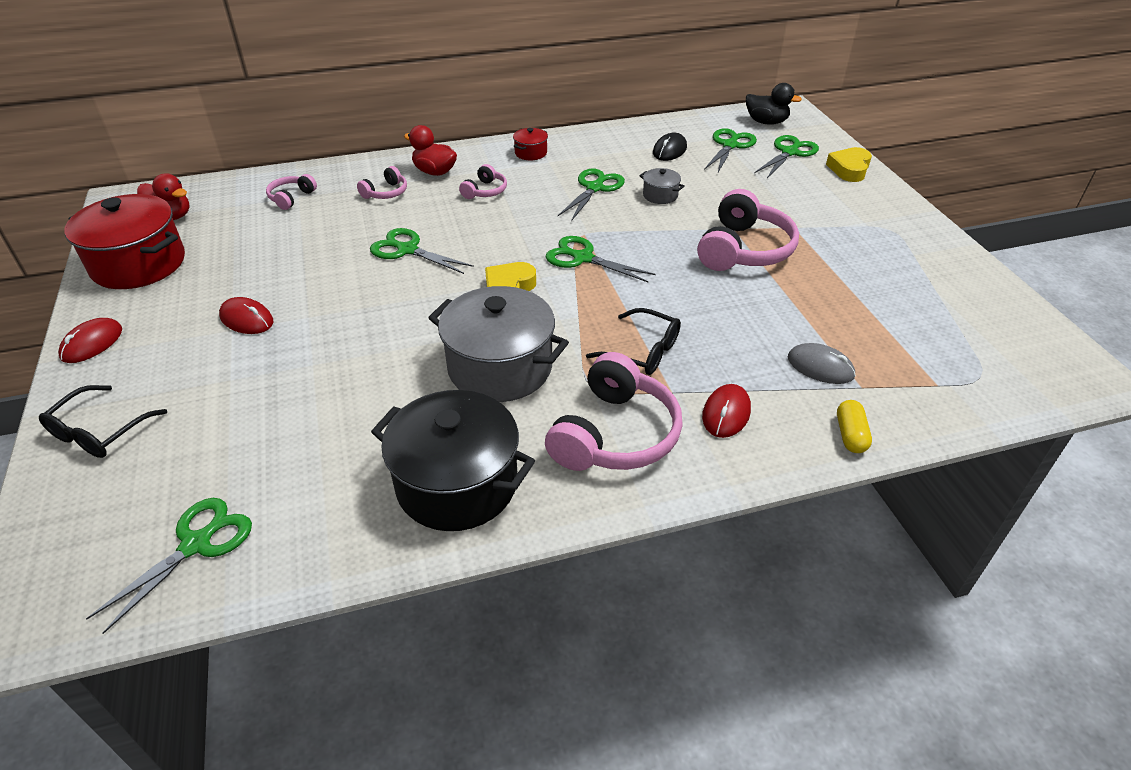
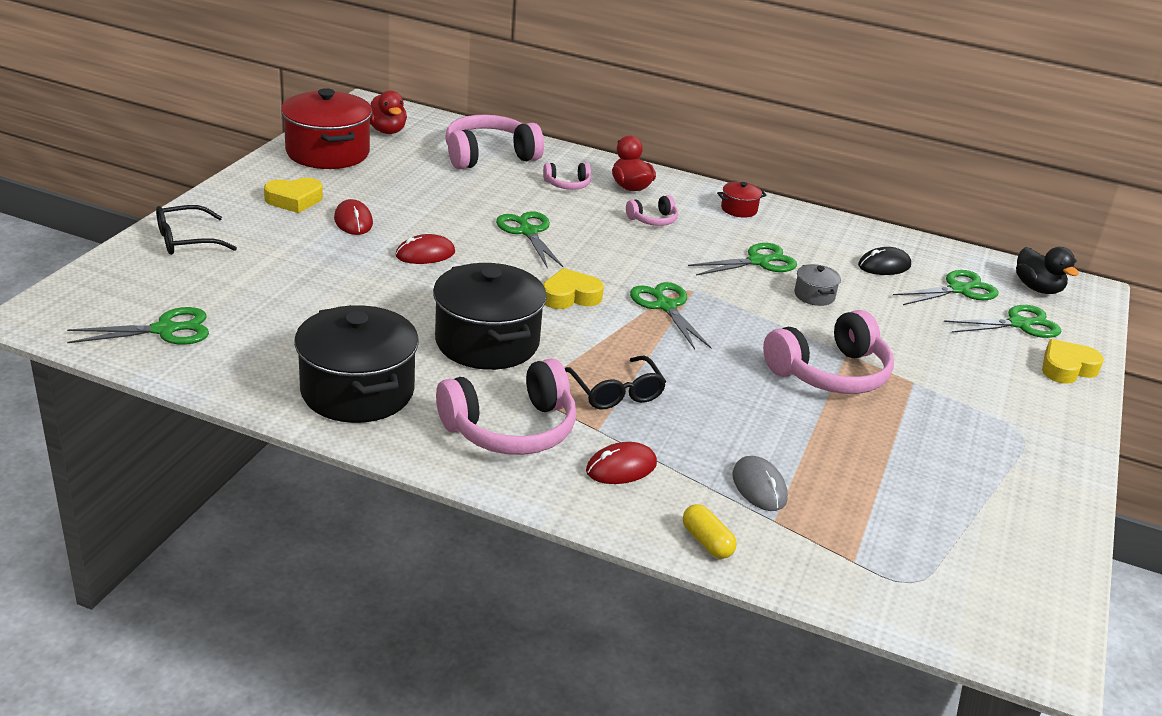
camera: 35 degrees right, 10 degrees down
red mouse [58,318,122,363] -> red mouse moved to [396,234,455,264]
pink headphones [266,174,317,210] -> pink headphones [445,115,544,169], size x2.02
grey pot [428,286,569,402] -> black pot [433,263,547,370]
yellow capsule [837,400,872,453] -> yellow capsule turned 75 degrees counterclockwise [683,504,737,559]
none -> yellow heart [264,178,323,213]

